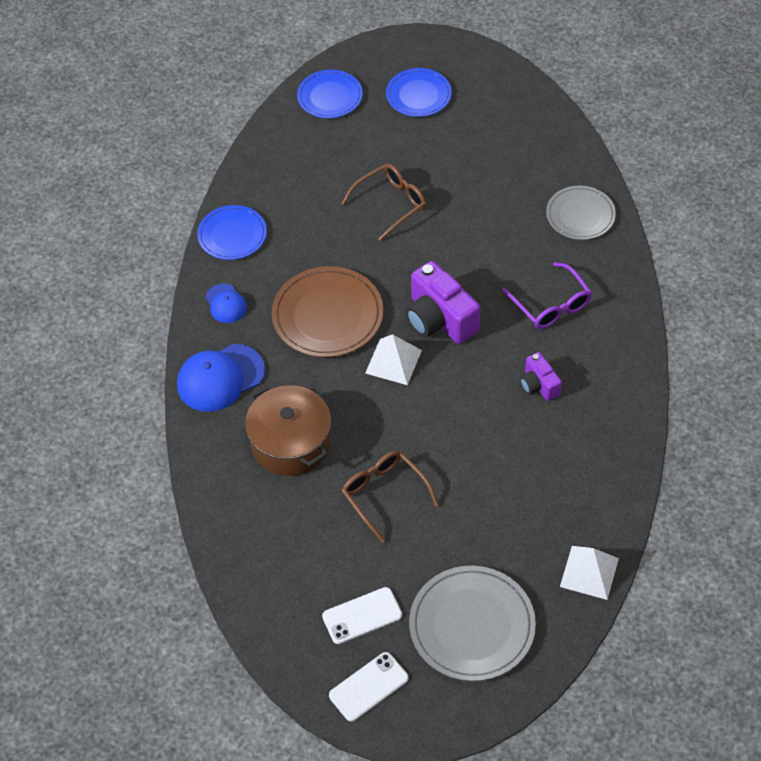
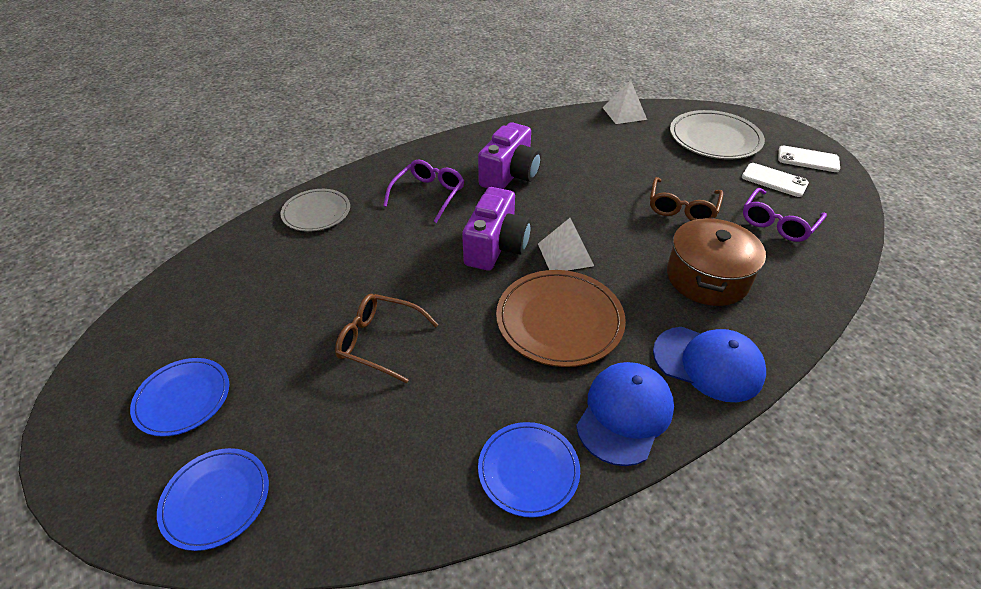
camera: 125 degrees left, 10 degrees down
blue cap [205,283,247,323] -> blue cap [576,362,674,466], size x1.79
purple camera [520,352,562,401] -> purple camera [478,122,541,189], size x1.80
none -> purple glasses [743,188,827,242]

